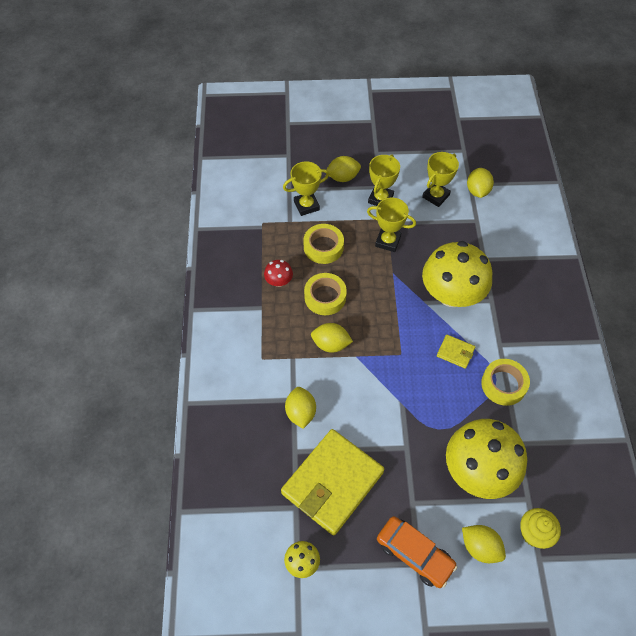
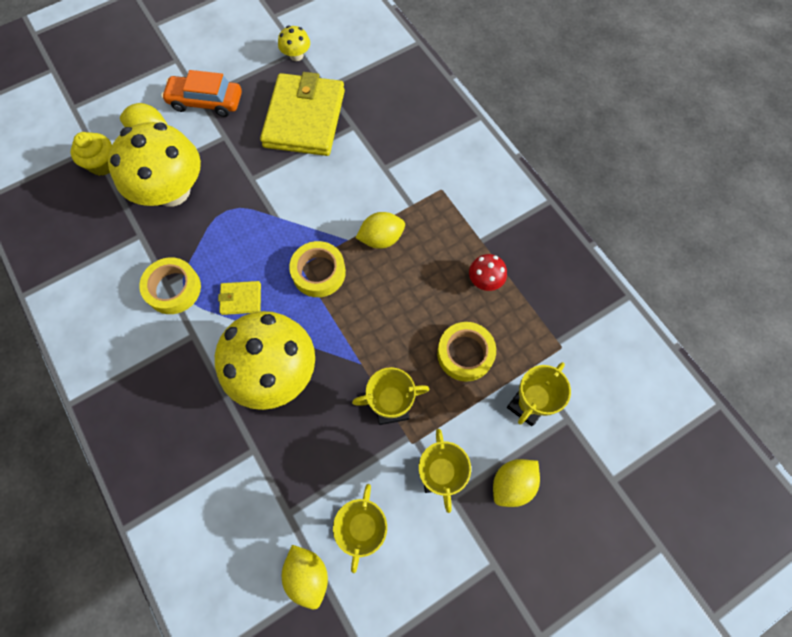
camera: 150 degrees right, 10 degrees up
yellow lemon [285,387,316,429] -> none
yellow tape [304,273,347,315] -> yellow tape moved to [289,241,346,297]

